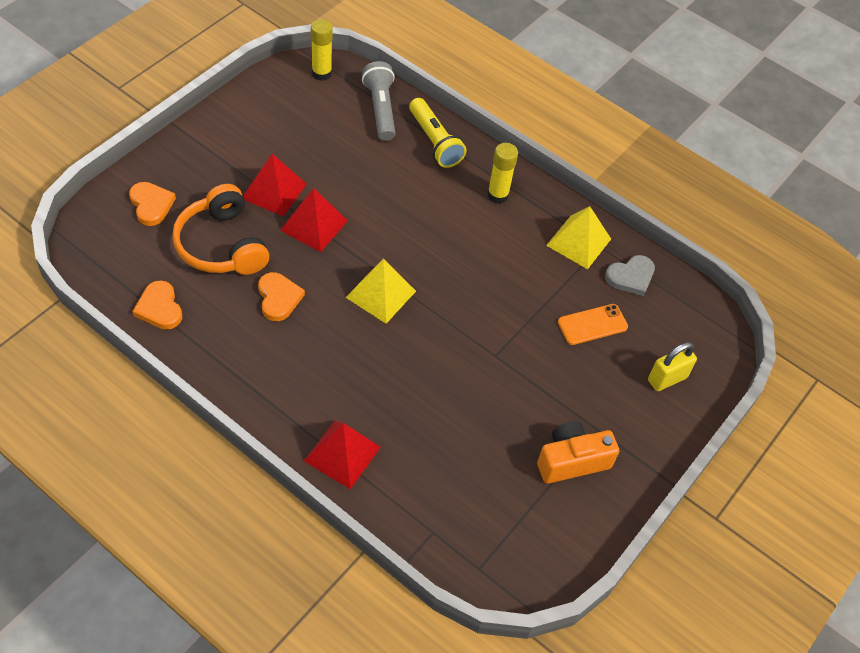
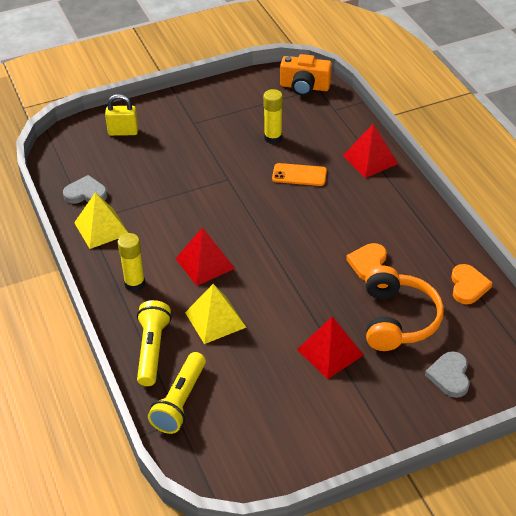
camera: 145 degrees left, 10 degrees down
orange heart [129,182,176,226] -> grey heart [425,351,470,398]
red pyramid [280,188,348,252] -> red pyramid moved to [176,227,235,286]
yellow glue stick [311,19,333,81] -> yellow glue stick moved to [263,89,283,144]
yellow pyramid [345,259,416,324] -> yellow pyramid moved to [185,284,247,344]
grey flashlight [362,61,396,141] -> yellow flashlight [148,352,206,434]
orange camera [537,421,619,484] -> orange camera moved to [280,54,332,96]
orange phone [558,304,628,345] -> orange phone moved to [272,163,327,186]

